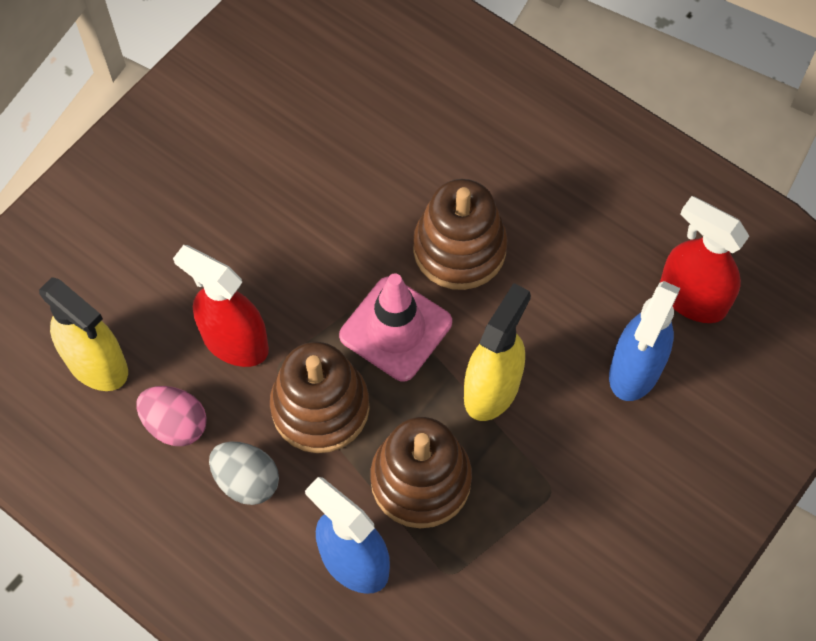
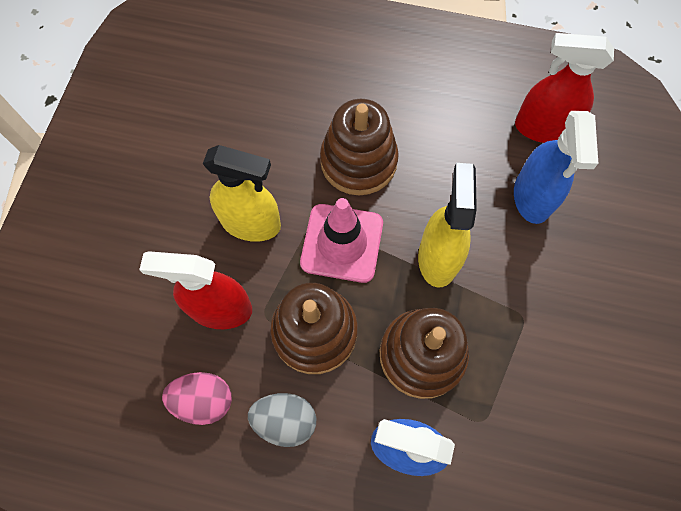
camera: 25 degrees left, 5 degrees up
yellow spray bottle [39,277,128,391] -> yellow spray bottle moved to [203,145,281,242]

